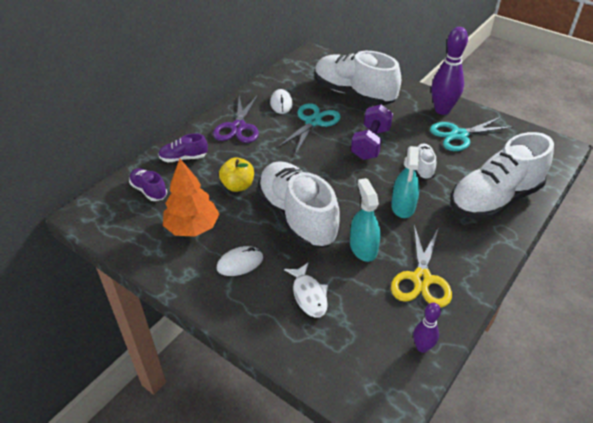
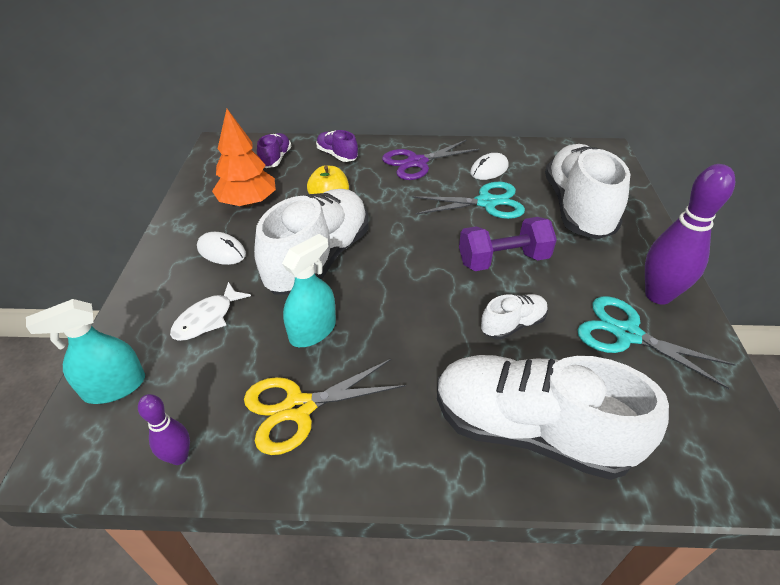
camera: 55 degrees right, 0 degrees up
turquoise spray bottle [391,146,420,218] -> turquoise spray bottle moved to [26,299,145,404]

